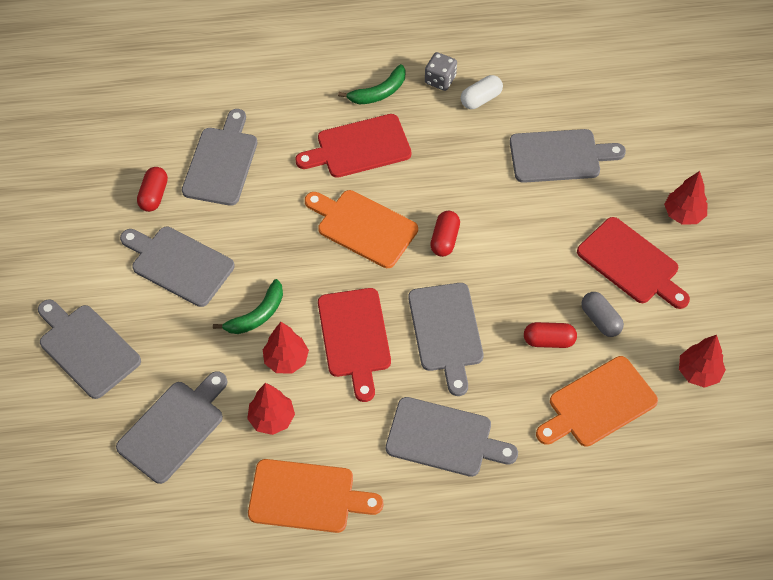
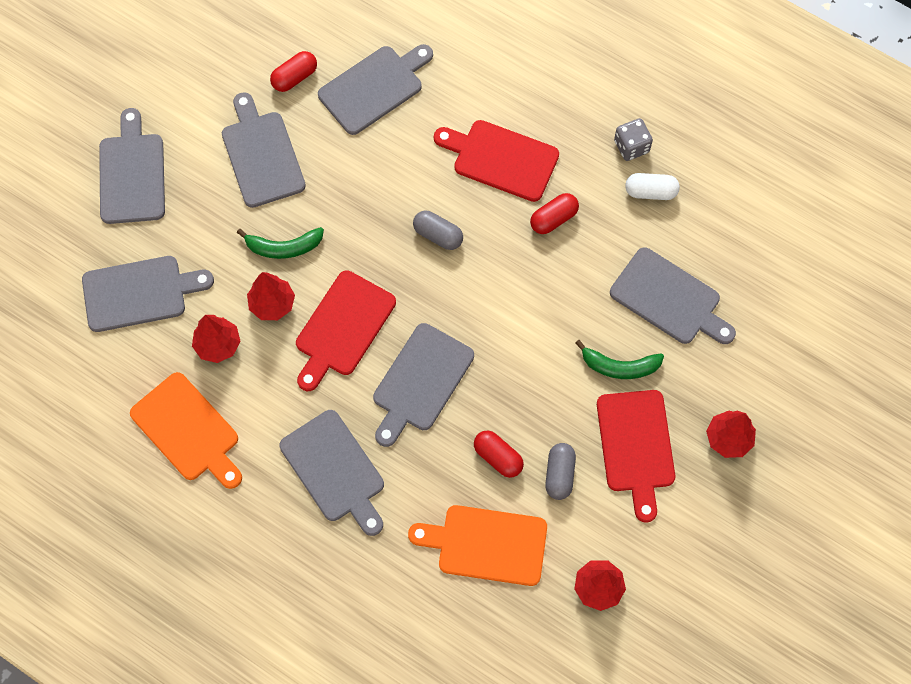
camera: 40 degrees right, 10 degrees up
orange cutting board [305,190,418,268] -> grey capsule [413,211,463,250]
green banana [338,64,406,104] -> green banana moved to [575,340,664,379]
red capsule [430,211,460,257] -> red capsule moved to [530,193,579,234]

